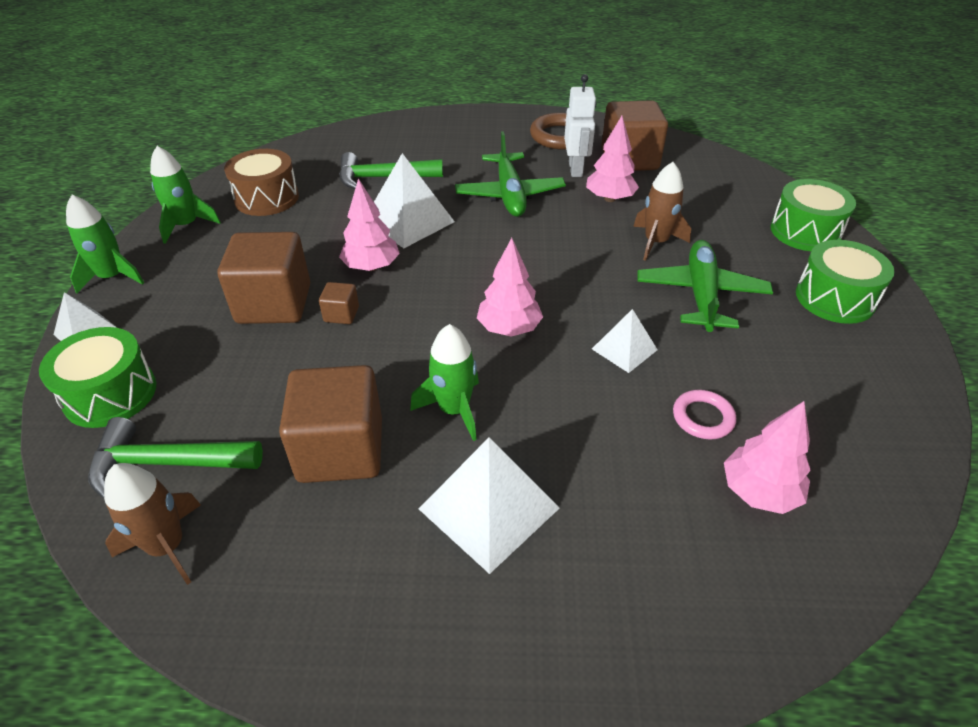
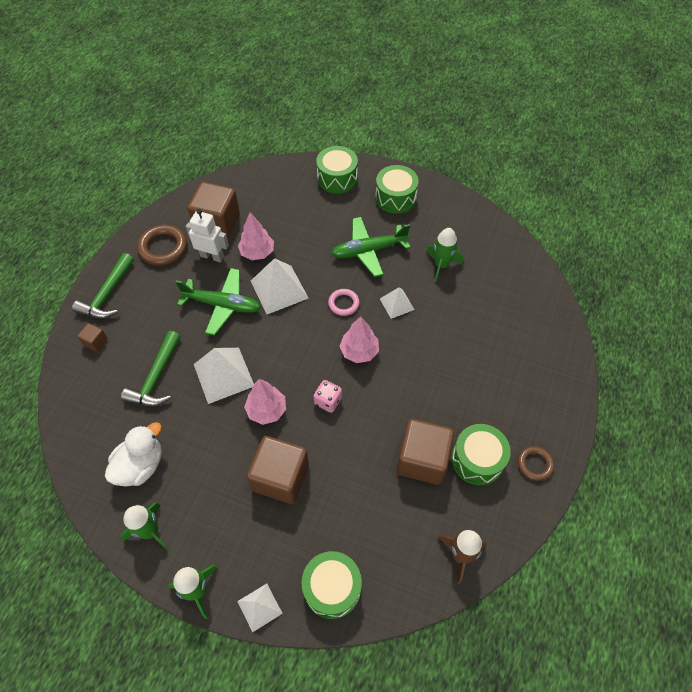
camera: 70 degrees left, 15 degrees up
green hammer [88,417,263,499] -> green hammer moved to [72,253,134,319]
brown drum [224,149,299,216] -> white duck [105,422,162,486]
brown cube [319,282,359,324] -> brown cube moved to [77,323,107,351]
green rocket [410,324,479,441] -> green rocket moved to [427,228,463,282]
white pyramid [419,437,560,574] -> white pyramid moved to [251,258,309,314]
brown rocket [633,162,691,261] -> none
green plane [637,240,773,332] -> green plane turned 45 degrees counterclockwise [331,217,411,277]
pink ring [673,390,736,439] -> pink ring moved to [328,289,360,316]
pink tree [724,401,811,514] -> none
none -> pink dice [313,380,342,413]
none -> green drum [452,424,511,485]
none -> brown ring [518,446,554,481]

